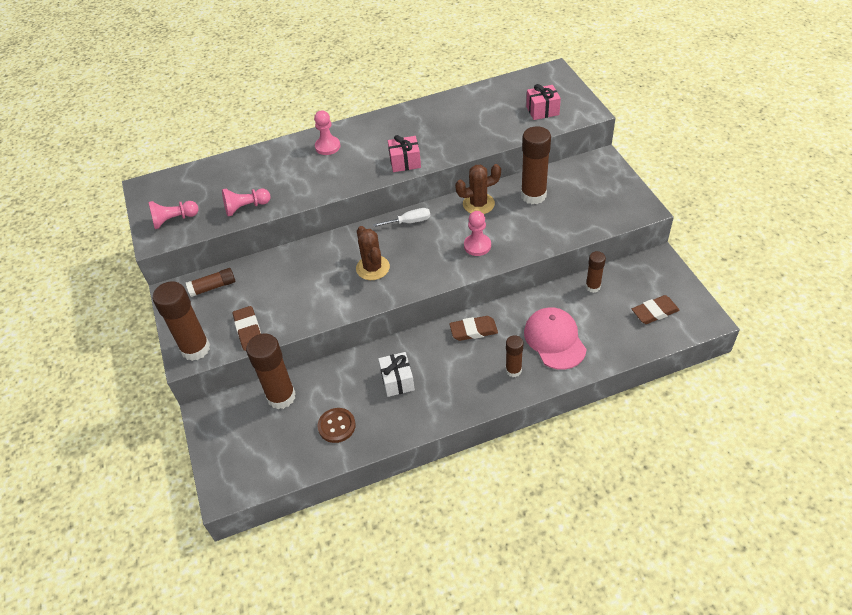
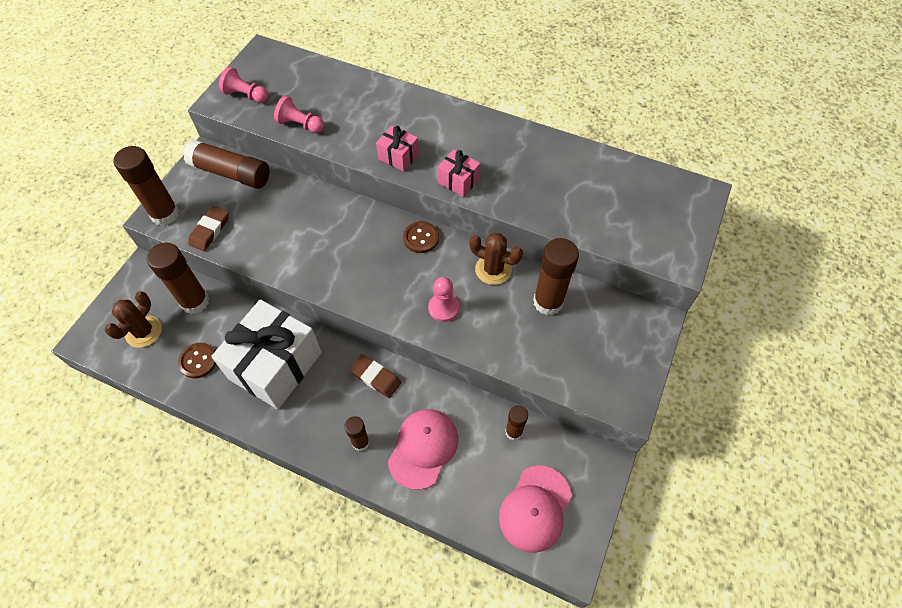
camera: 40 degrees right, 10 degrees up
brown glue stick [186,268,235,297] -> brown glue stick [183,140,270,189], size x1.79
pink pawn [314,110,340,155] -> none
brown cactus [356,226,390,280] -> brown cactus moved to [105,291,162,348]
white screwdriver [373,208,430,227] -> brown button [403,221,439,253]
white gift [378,352,415,397] -> white gift [211,299,322,409], size x2.19
pink gift [526,84,561,120] -> pink gift moved to [376,126,419,171]
brown eraser [632,295,680,324] -> pink cap [499,465,572,553]

